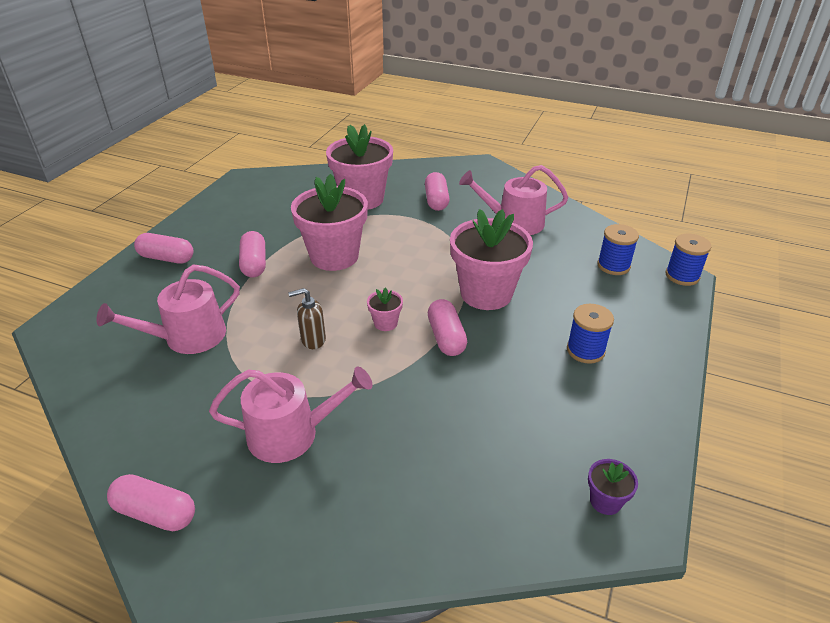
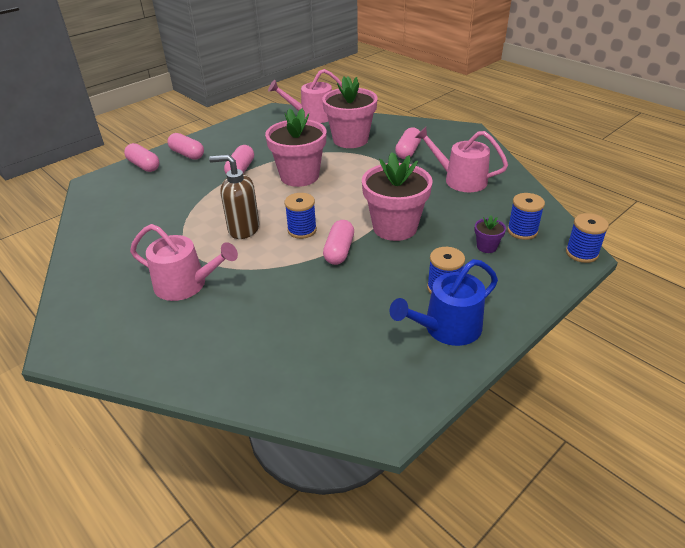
camera: 25 degrees right, 0 degrees up
pink watering can [96,264,240,354] -> pink watering can moved to [268,69,342,123]
pink capsule [107,474,195,531] -> pink capsule moved to [124,143,159,172]
brown soap dispenser [288,288,326,349] -> brown soap dispenser [209,155,259,239], size x1.61
pink flower pot [367,287,403,331] -> blue spool [285,193,317,239]
purple flower pot [588,459,638,515] -> purple flower pot moved to [475,215,506,253]
none -> blue watering can [389,259,498,346]

